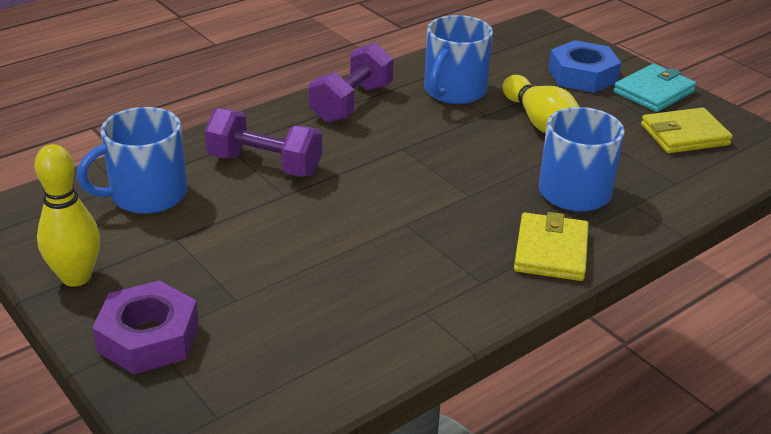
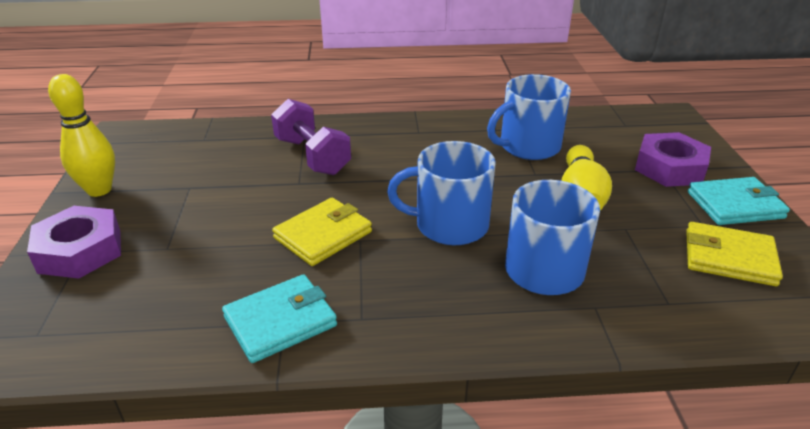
camera: 35 degrees right, 0 degrees up
blue mug [77,107,188,214] -> blue mug moved to [387,141,496,245]
purple dumbbell [309,42,394,123] -> none
yellow wallet [514,212,589,281] -> yellow wallet moved to [272,198,372,266]
blue nut [548,40,621,93] -> purple nut [635,132,711,187]
none -> turquoise wallet [222,274,337,363]

